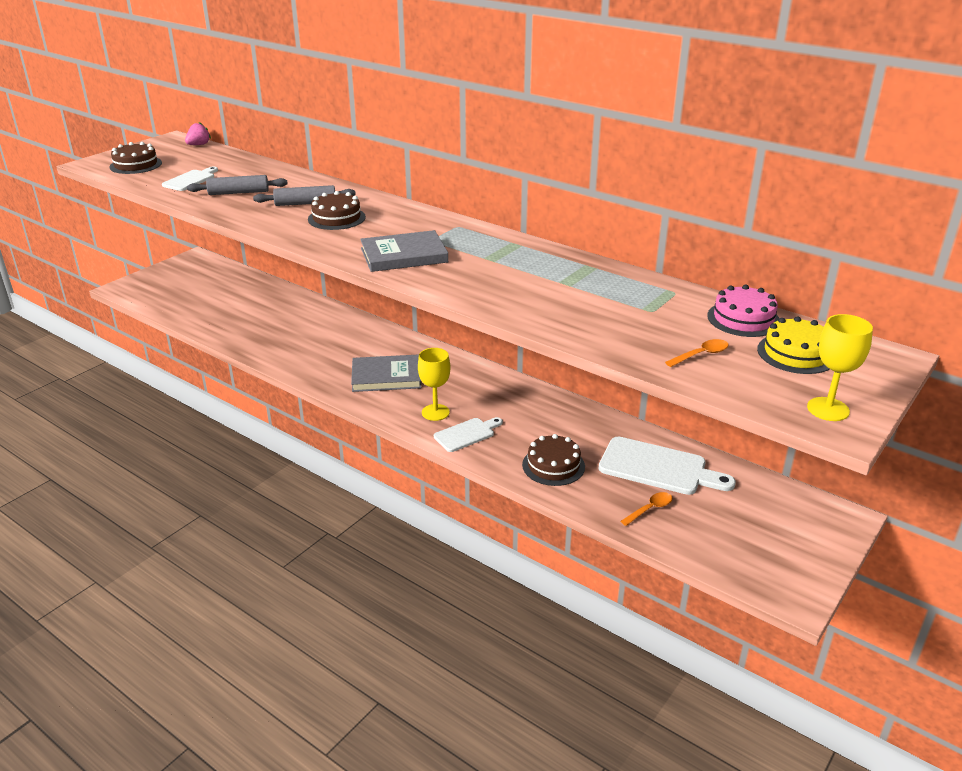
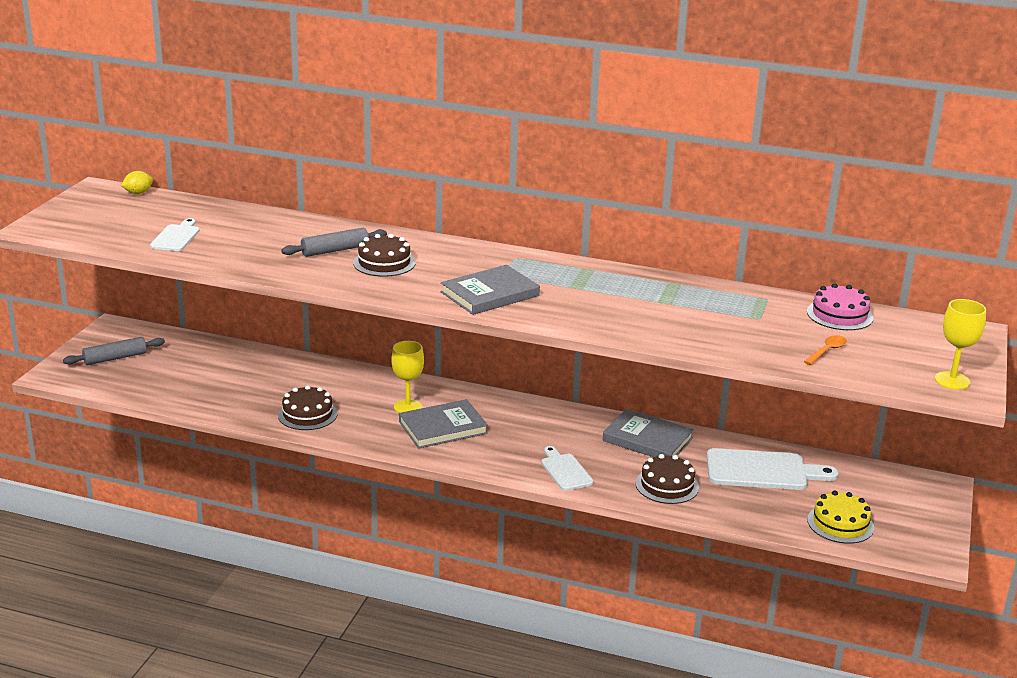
camera: 20 degrees left, 5 degrees down
brown cake [109,142,162,174] -> brown cake moved to [278,385,338,430]
pink strawberry [185,122,211,145] -> yellow lemon [121,171,153,194]
grey rolling pin [187,175,288,195] -> grey rolling pin moved to [63,337,165,365]
yellow goblet [418,348,451,421] -> yellow goblet moved to [391,341,424,413]
white cutting board [434,417,503,452] -> white cutting board turned 60 degrees counterclockwise [541,446,594,491]
orange spoon [621,492,672,526] -> none
yellow cake [757,316,829,374] -> yellow cake moved to [807,491,874,544]
none -> grey book [603,409,694,457]

